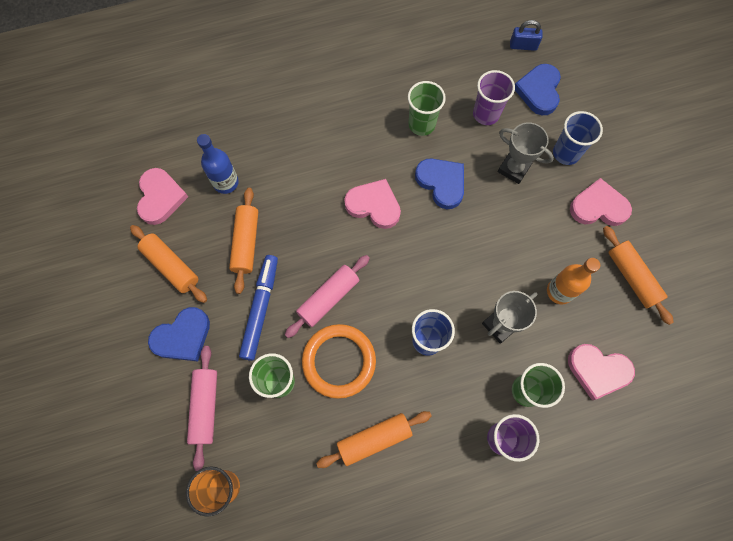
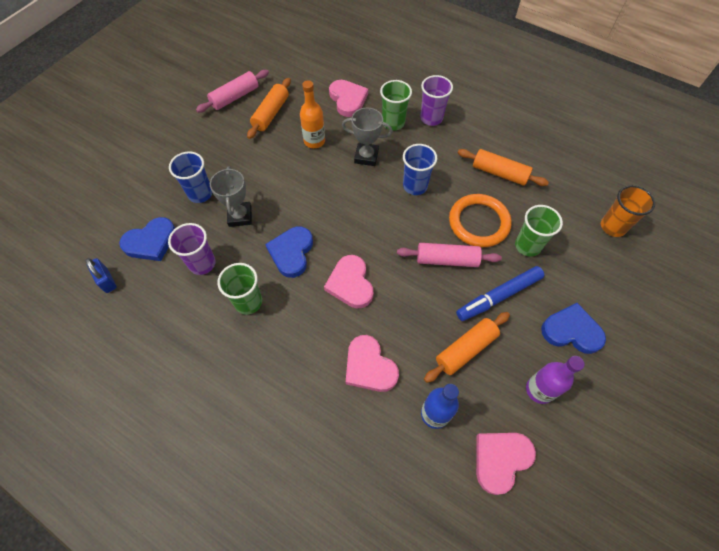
camera: 130 degrees left, 10 degrees down
orange rolling pin [130,225,207,303] -> purple bottle [526,356,585,404]
pink rolling pin [187,346,217,471] -> pink rolling pin moved to [196,70,269,113]
pink heart [570,178,632,226] -> pink heart moved to [346,335,399,392]

